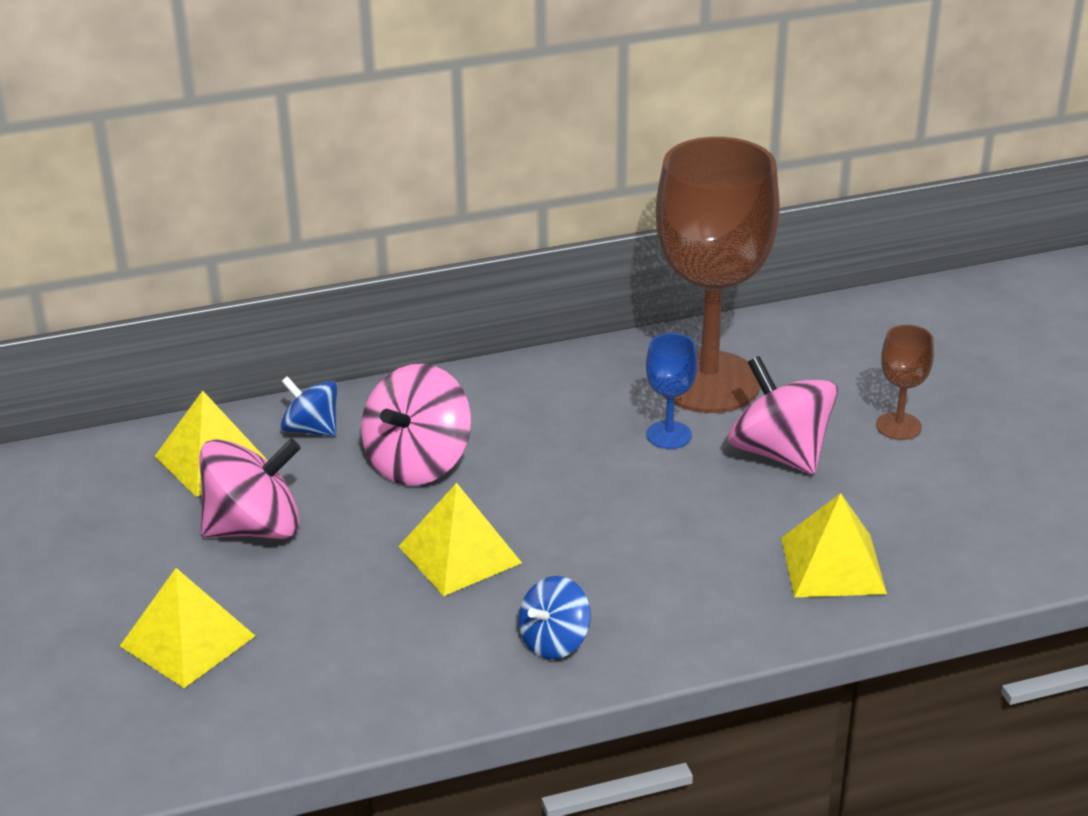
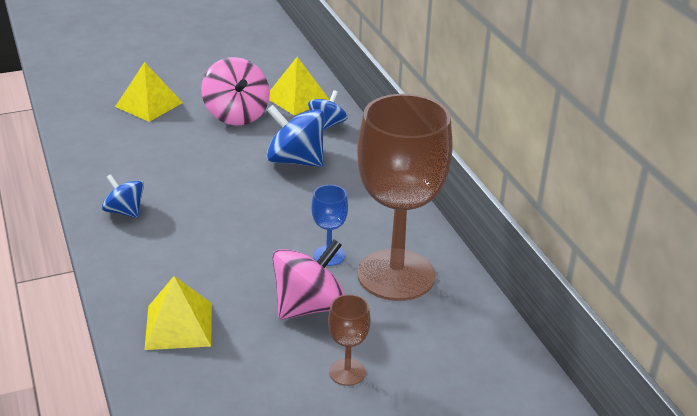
camera: 85 degrees right, 0 degrees up
pink spinning top [361,364,471,485] -> blue spinning top [266,105,324,167]
yellow pyramid [398,483,522,596] -> none

